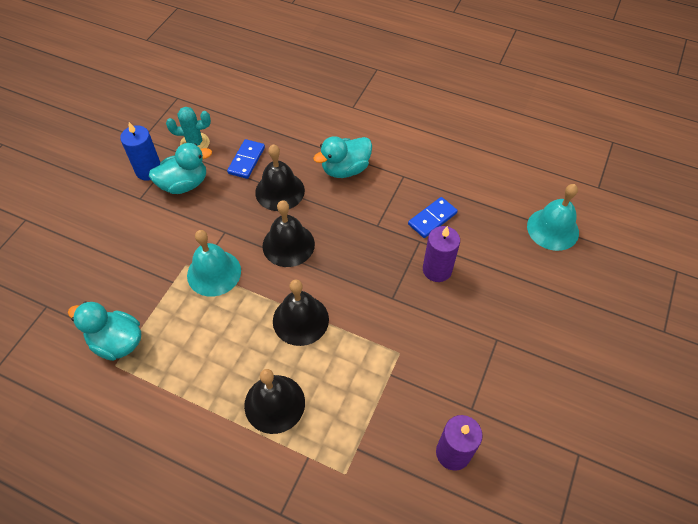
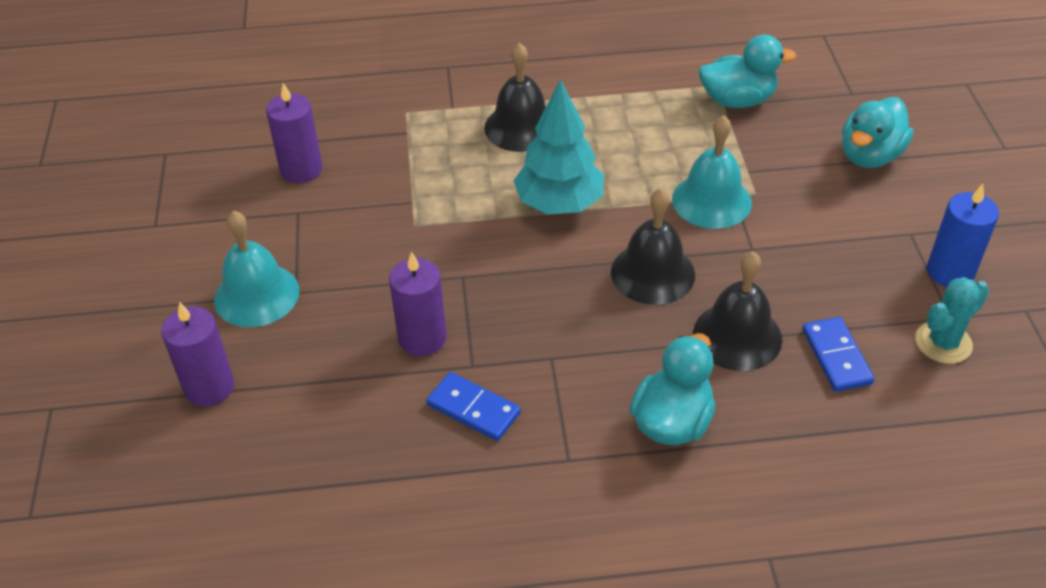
camera: 150 degrees right, 10 degrees down
turquoise duck [149,143,212,194] -> turquoise duck moved to [842,97,914,168]
black bell [273,280,329,346] -> turquoise tree [513,79,604,214]
blue domino [408,197,458,238] -> blue domino turned 75 degrees counterclockwise [427,372,521,441]
turquoise bell [527,184,579,251] -> turquoise bell moved to [214,211,299,327]
none -> purple candle [161,302,234,406]

